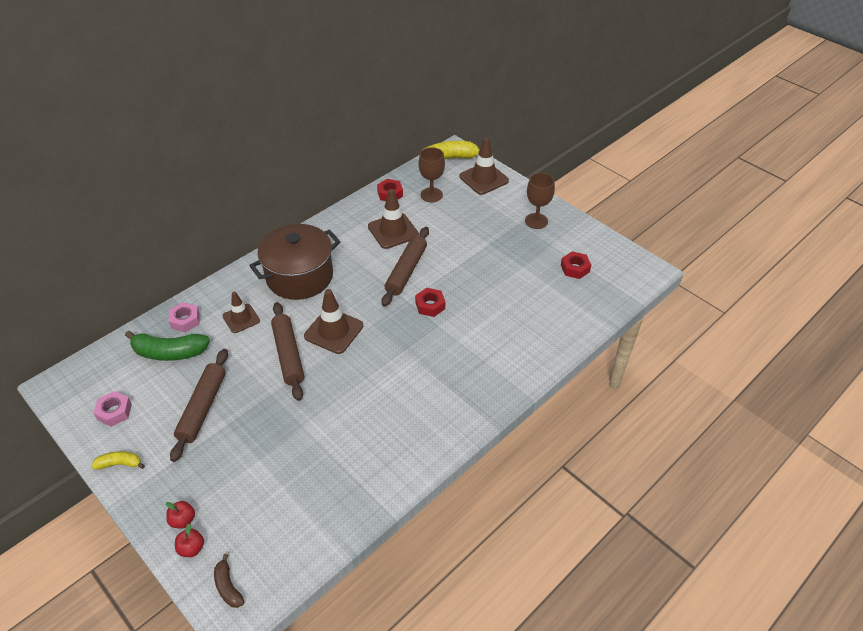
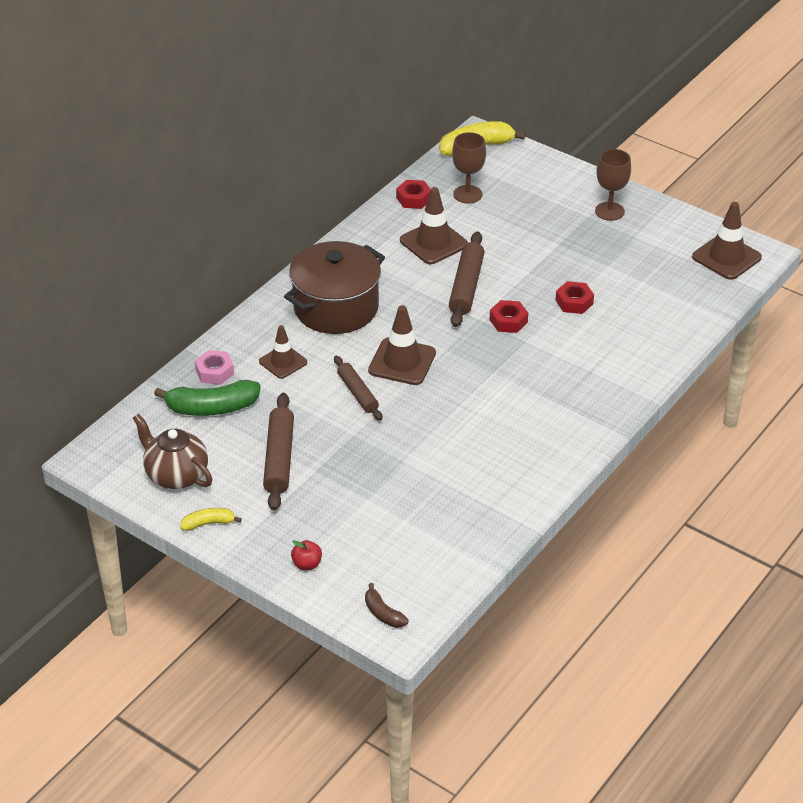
camera: 10 degrees left, 5 degrees down
pink nut [93,391,132,427] -> brown teapot [133,413,212,489]
red apple [175,524,204,557] -> none
brown rolling pin [271,302,304,401] -> brown rolling pin [334,356,382,421], size x0.66
brown traffic cone [459,137,509,195] -> brown traffic cone moved to [692,202,762,280]
red nut [561,251,591,279] -> red nut moved to [556,281,594,314]

